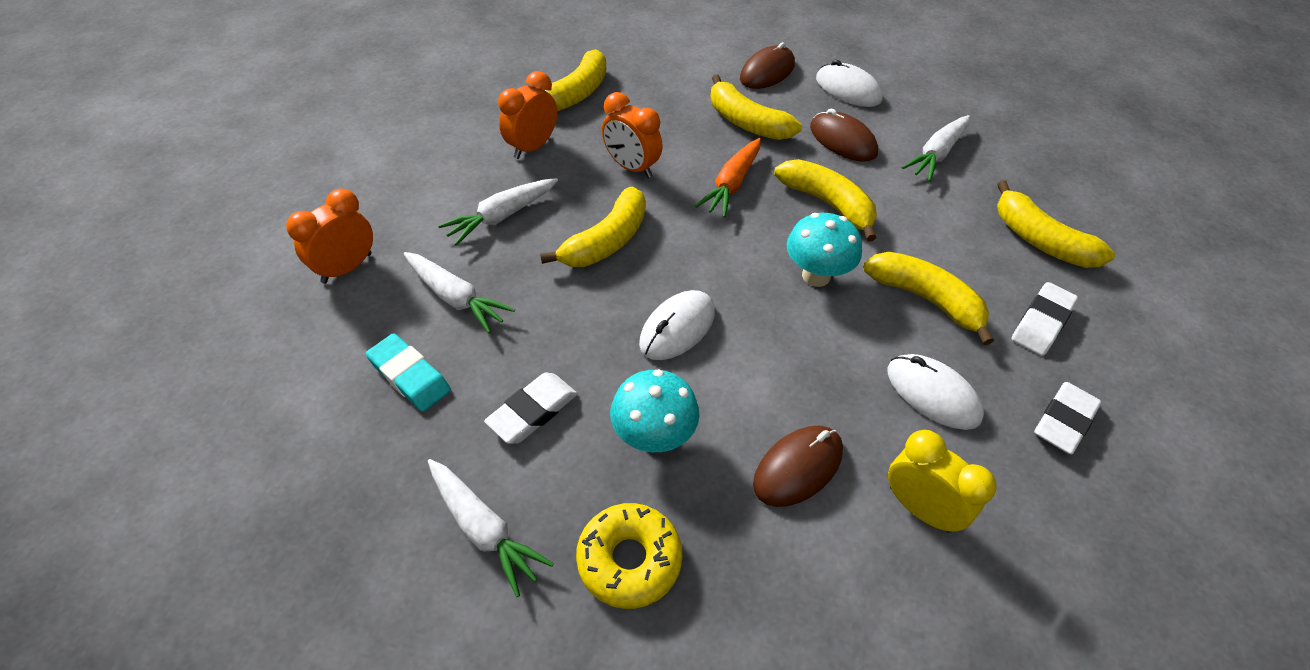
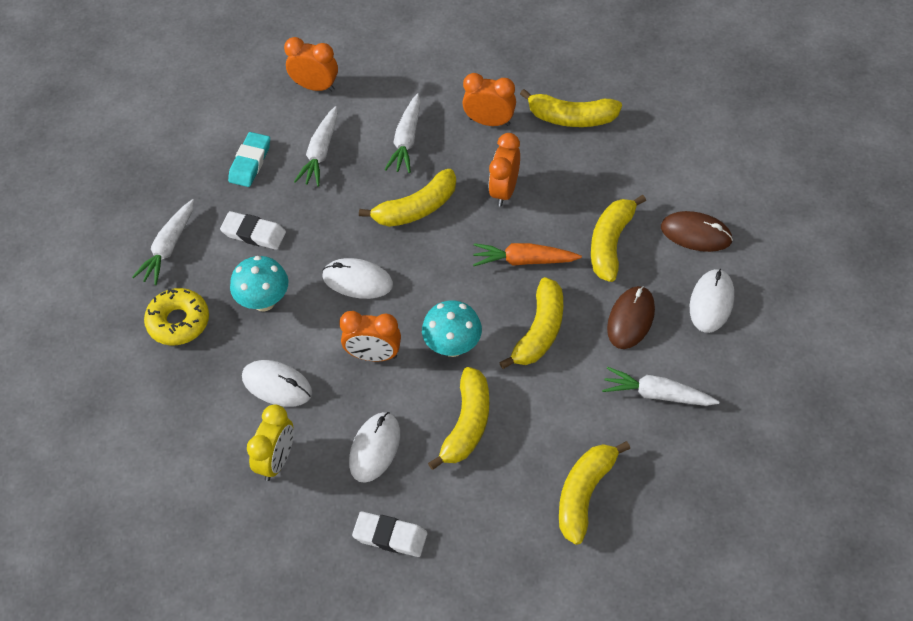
camera: 70 degrees right, 5 degrees up
white carrot [438,178,558,246] -> white carrot turned 105 degrees counterclockwise [385,93,421,173]
yellow banana [540,186,646,267] -> yellow banana turned 45 degrees counterclockwise [359,169,456,227]
brown mouse [753,426,843,507] -> white mouse [242,360,312,407]
white eraser [1012,282,1078,356] -> none
none -> orange clock [339,311,401,361]

